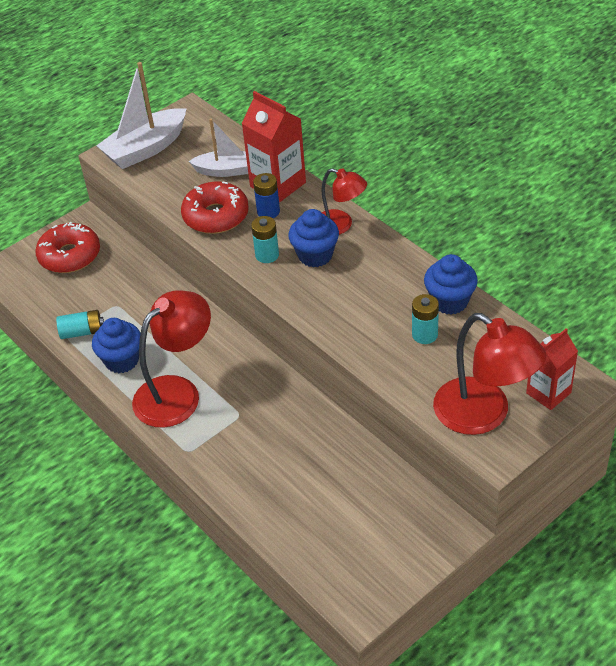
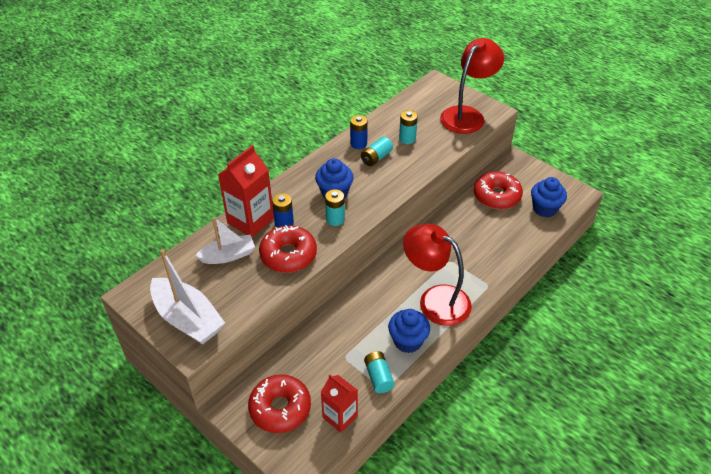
camera: 100 degrees left, 0 degrees up
white boat [189,119,248,177] -> white boat turned 75 degrees clockwise [195,217,255,264]
red lamp [321,168,367,235] -> none
blue cupcake [424,254,478,315] -> blue cupcake moved to [531,177,567,217]
red carton [526,328,578,410] -> red carton moved to [321,374,358,433]
none -> blue battery [350,115,368,149]
none -> turquoise battery [361,137,393,166]
none -> red donut [474,171,523,209]

